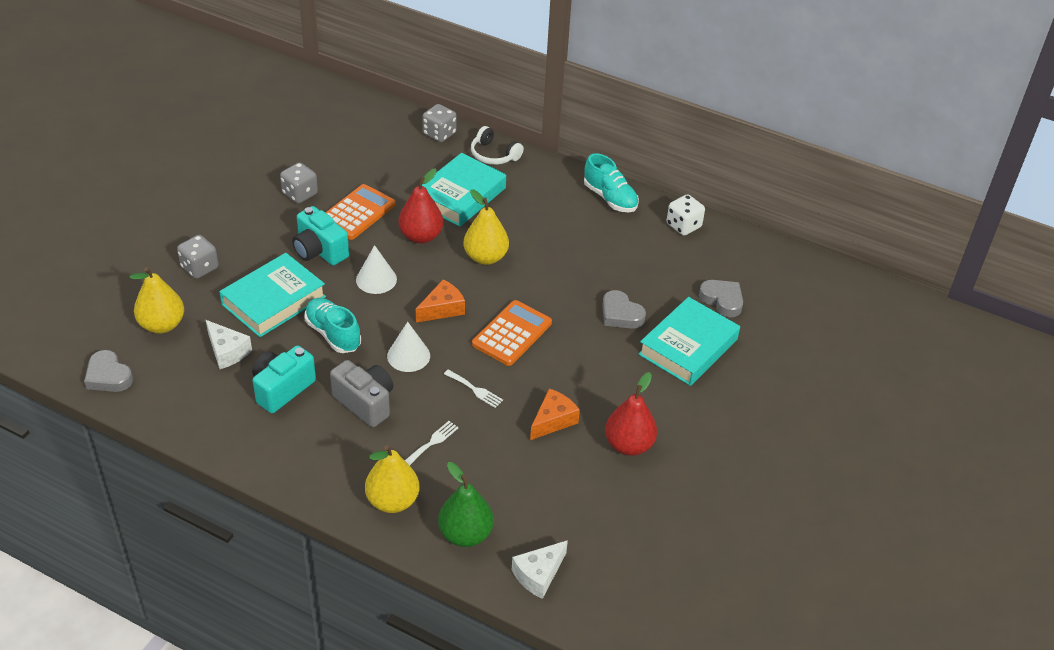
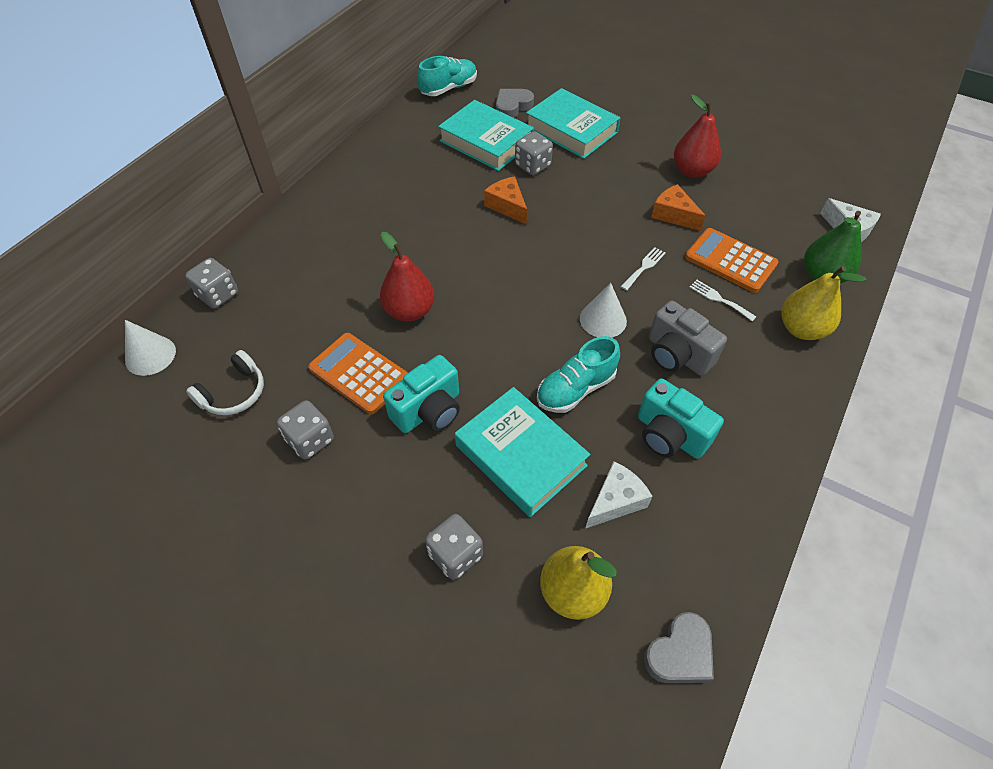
camera: 85 degrees left, 10 degrees up
grey camera [330,360,393,427] -> grey camera turned 90 degrees counterclockwise [649,301,727,376]
white cone [356,245,397,294] -> white cone moved to [125,320,176,376]
orange cheese [416,279,465,323] -> orange cheese moved to [484,176,527,225]
turquoise book [422,153,506,227] -> turquoise book moved to [438,100,534,171]
yellow pear [464,189,509,265] -> none
white headphones [471,126,524,165] -> white headphones moved to [186,350,264,415]
orange calculator [472,300,552,366] -> orange calculator moved to [685,228,778,293]
turquoise shoe [584,153,639,212] -> turquoise shoe moved to [417,56,477,96]
grey heart [602,290,646,329] -> grey dice [515,131,553,175]
white dice [667,194,705,236] -> none

